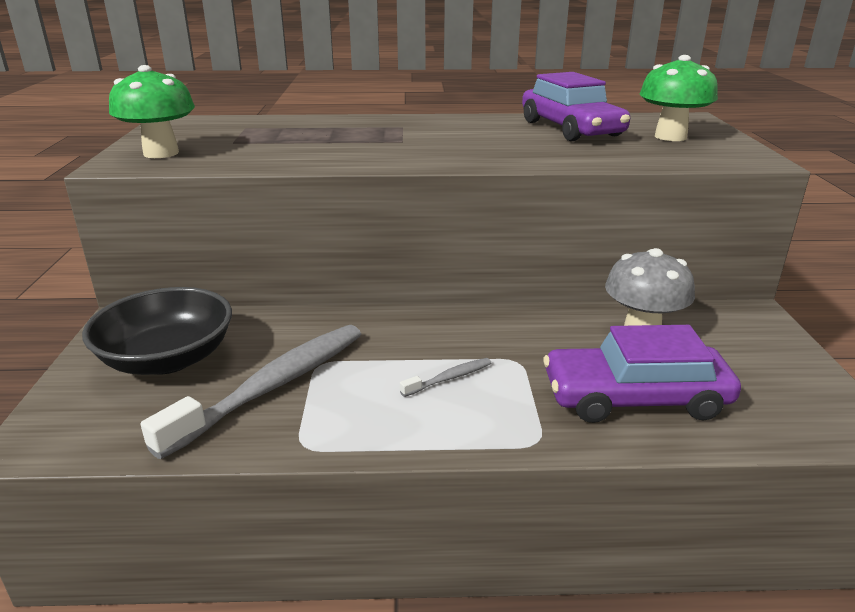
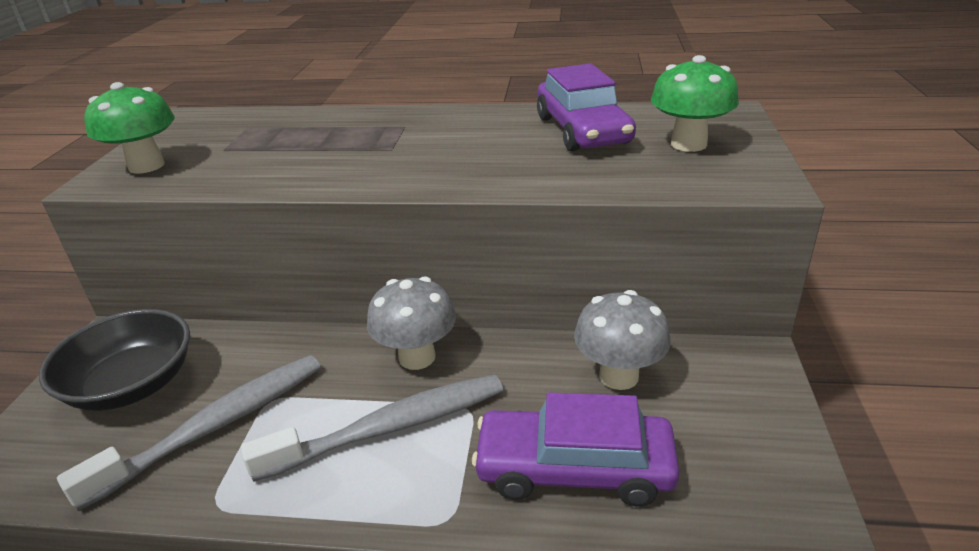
camera: 10 degrees right, 5 degrees up
grey toothbrush [400,358,491,397] -> grey toothbrush [241,375,503,482], size x2.37
none -> grey mushroom [367,276,456,370]

